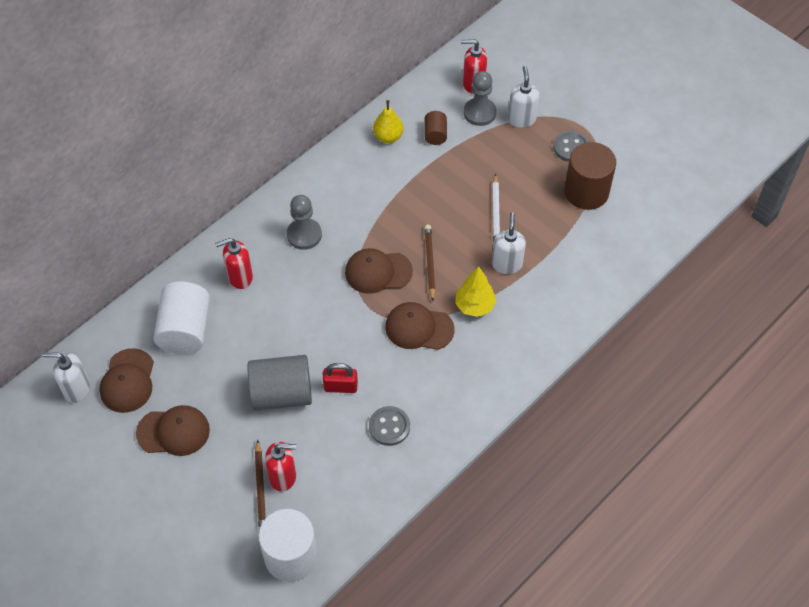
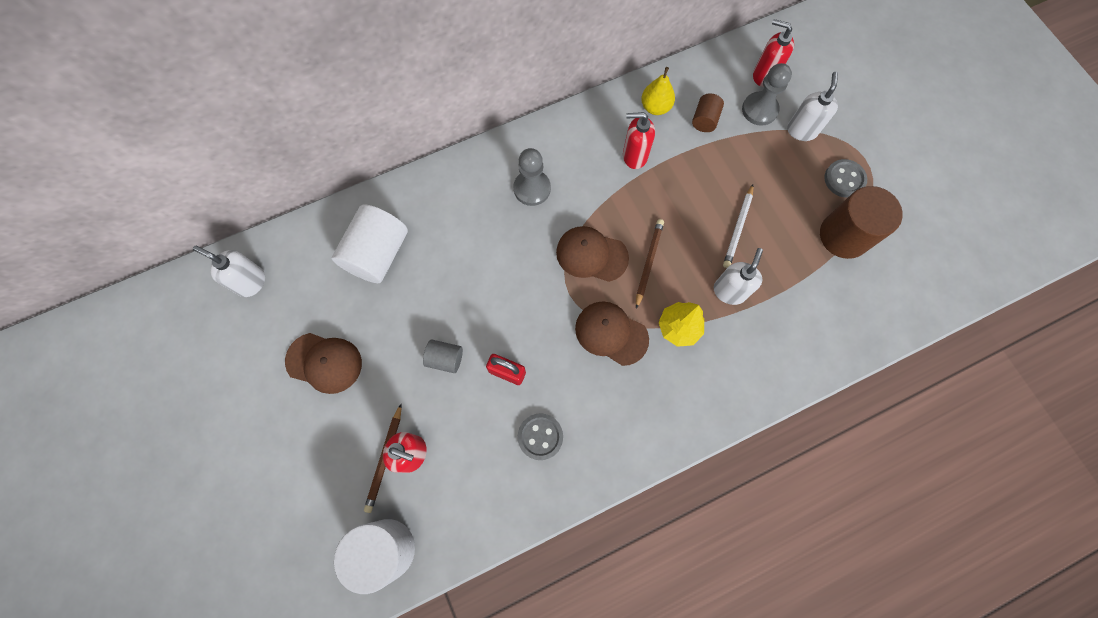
camera: 20 degrees right, 15 degrees up
brown cap [100,348,154,413] -> none
red soap dispenser [215,238,253,289] -> red soap dispenser moved to [623,112,655,169]
grey cylinder [248,355,312,411] -> grey cylinder [423,339,463,373], size x0.51

